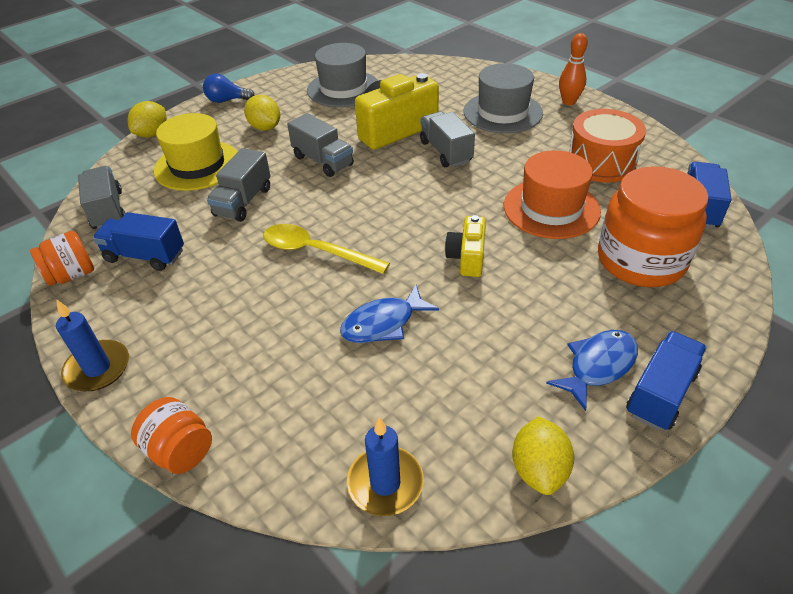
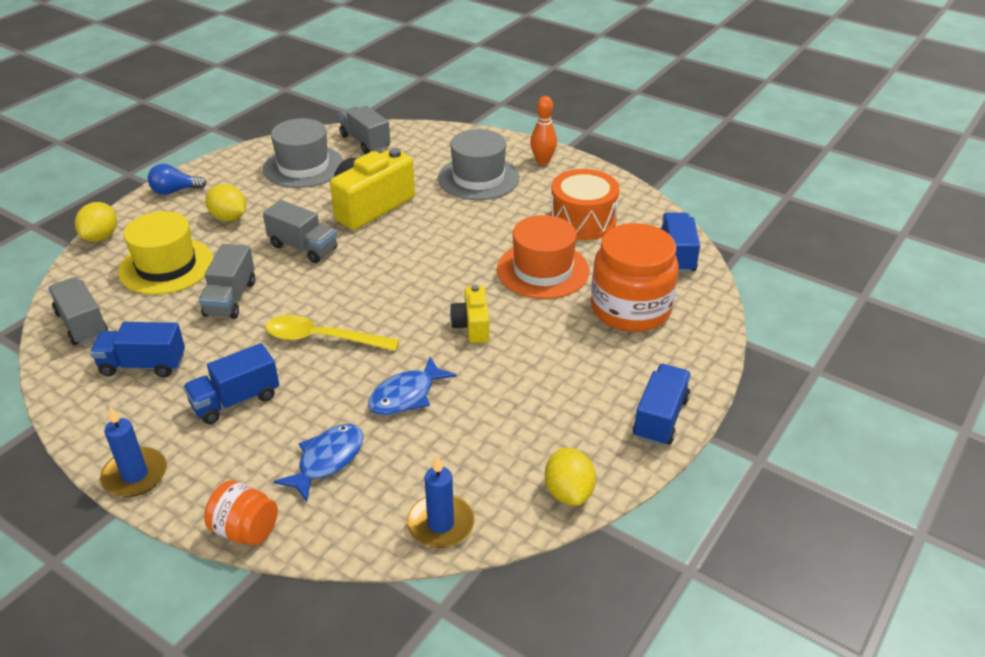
camera: 15 degrees left, 5 degrees down
orange jar [30,231,94,286] -> none
grey truck [420,111,475,167] -> grey truck moved to [338,106,390,154]
blue fish [546,330,638,411] -> blue fish moved to [273,424,364,502]
none -> blue truck [183,343,279,424]

